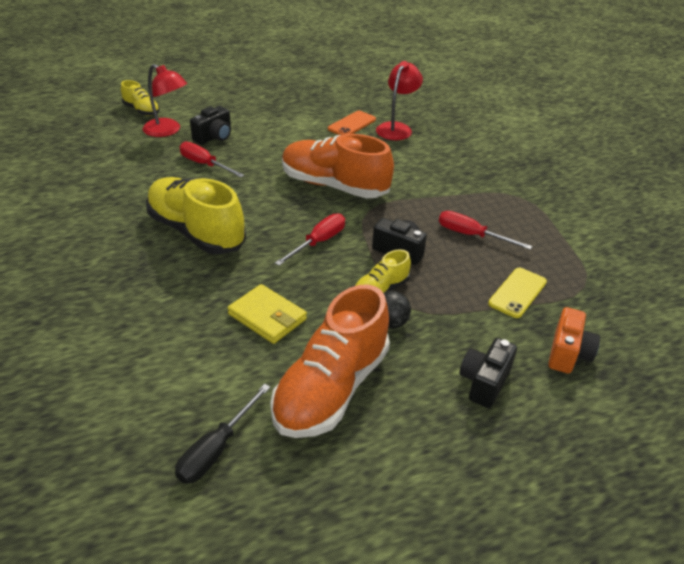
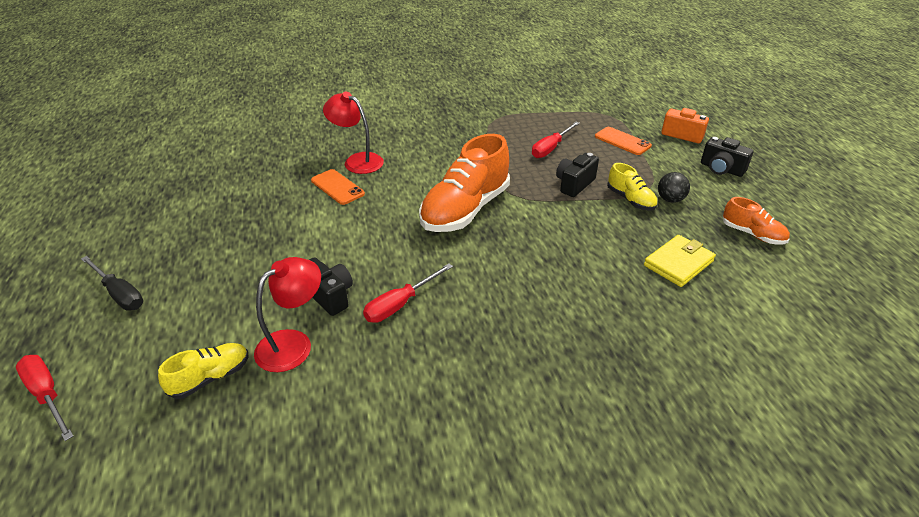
camera: 80 degrees left, 0 degrees up
yellow shoe [146,177,246,254] -> none
black screwdriver [175,384,271,484] -> black screwdriver moved to [81,256,143,311]
orange shoe [270,284,390,438] -> orange shoe [723,197,790,245], size x0.50
red screwdriver [275,213,345,266] -> red screwdriver moved to [16,355,74,441]
yellow phone [488,268,547,318] -> orange phone [595,127,652,155]

